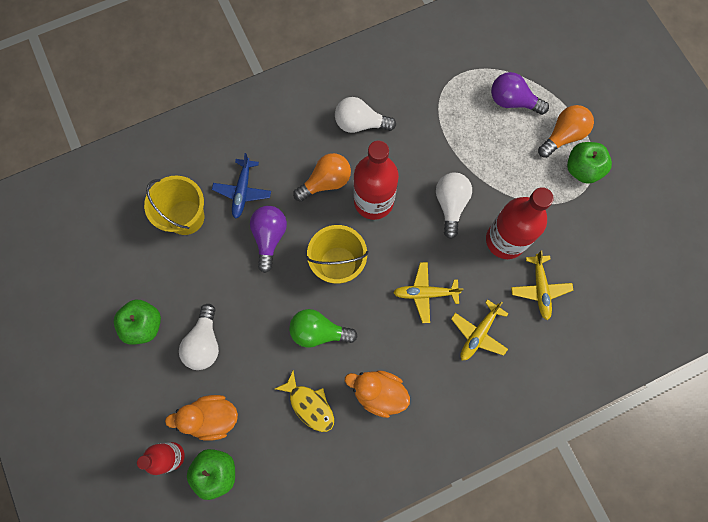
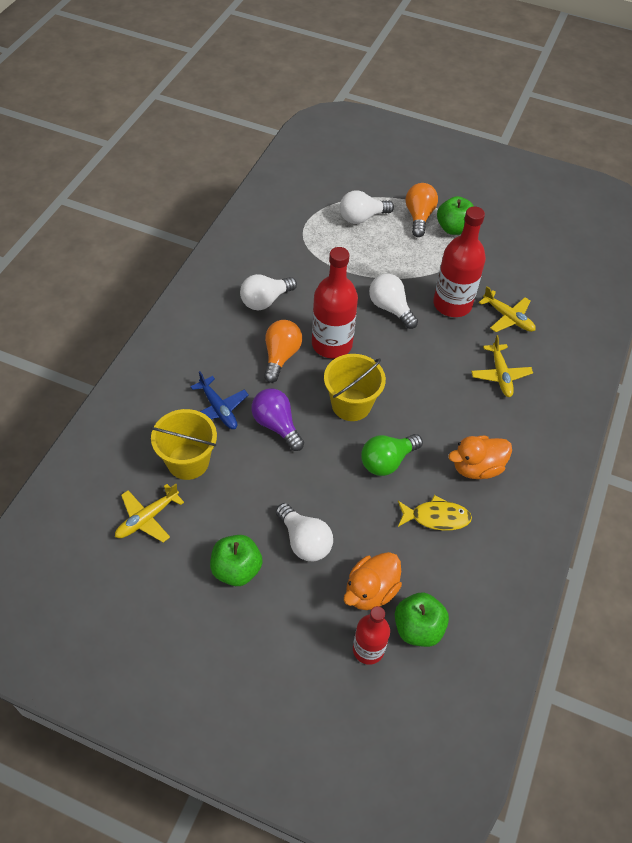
camera: 45 degrees left, 20 degrees down
yellow plane [393,262,463,323] -> yellow plane moved to [115,484,184,542]
purple light bulb [491,72,549,115] -> white light bulb [340,190,394,224]

